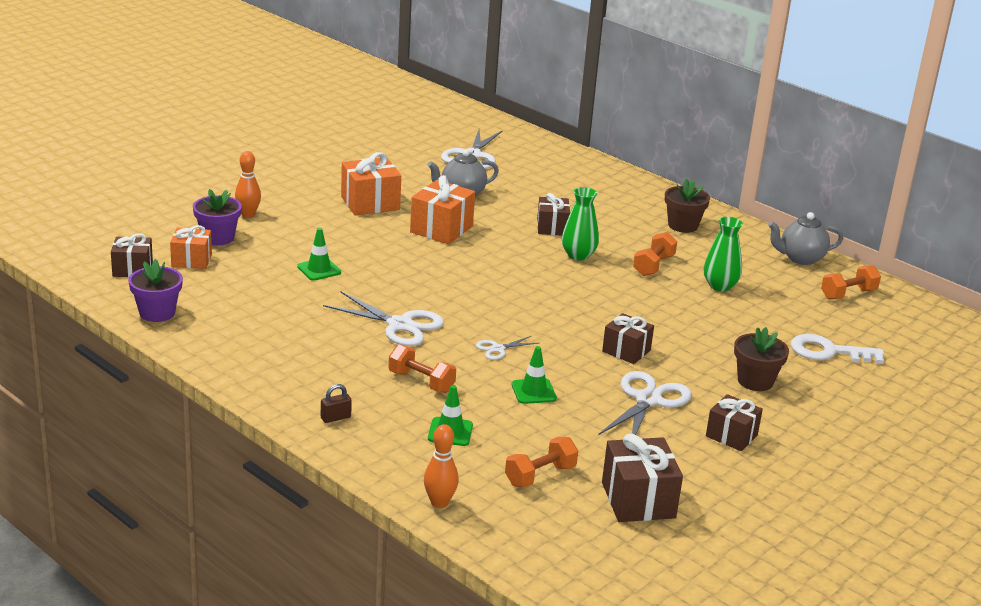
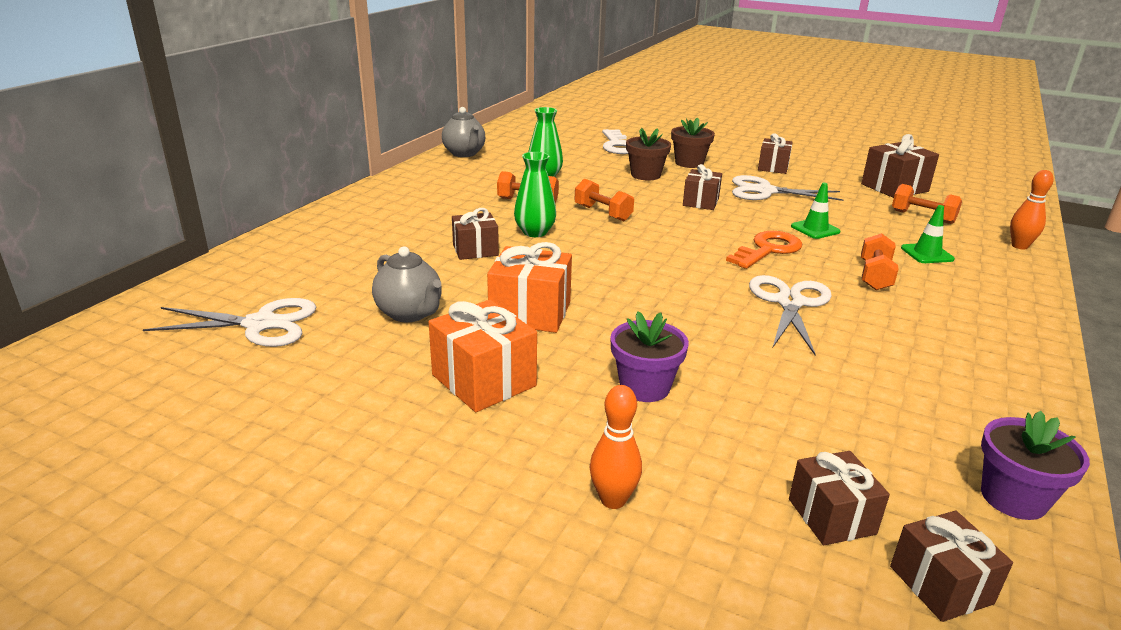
camera: 105 degrees left, 0 degrees up
orange gift [170,225,212,269] -> brown gift [789,451,890,545]
purple flower pot [193,189,242,245] -> purple flower pot moved to [610,311,689,402]
green traffic cone [297,228,341,281] -> none
brown padlock [321,384,352,423] -> none
white scissors [476,336,538,360] -> orange key [726,231,802,269]
brown flower pot [665,179,710,233] -> brown flower pot moved to [626,127,671,181]
orange dumbbell [821,265,881,300] -> orange dumbbell moved to [575,178,634,221]

